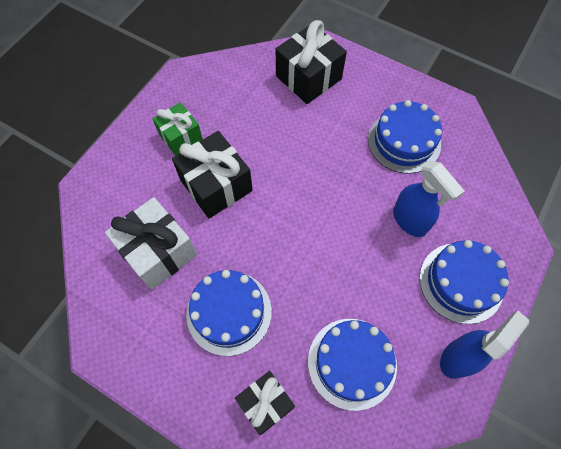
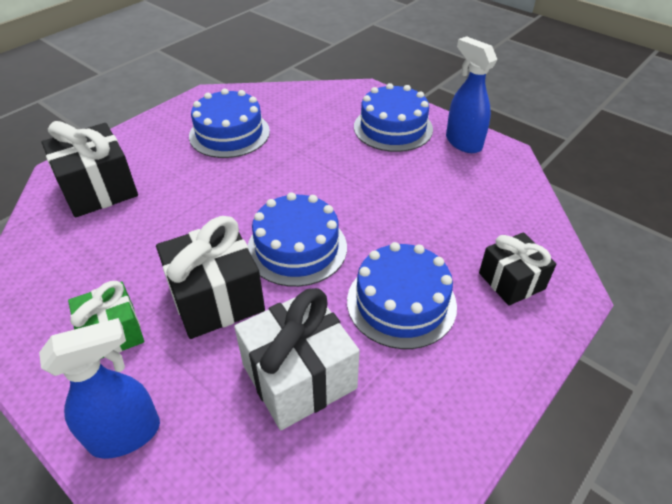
camera: 80 degrees left, 20 degrees down
blue cake [308,319,397,411] -> blue cake moved to [248,192,347,287]
blue spray bottle [393,161,465,237] -> blue spray bottle moved to [39,318,160,459]

